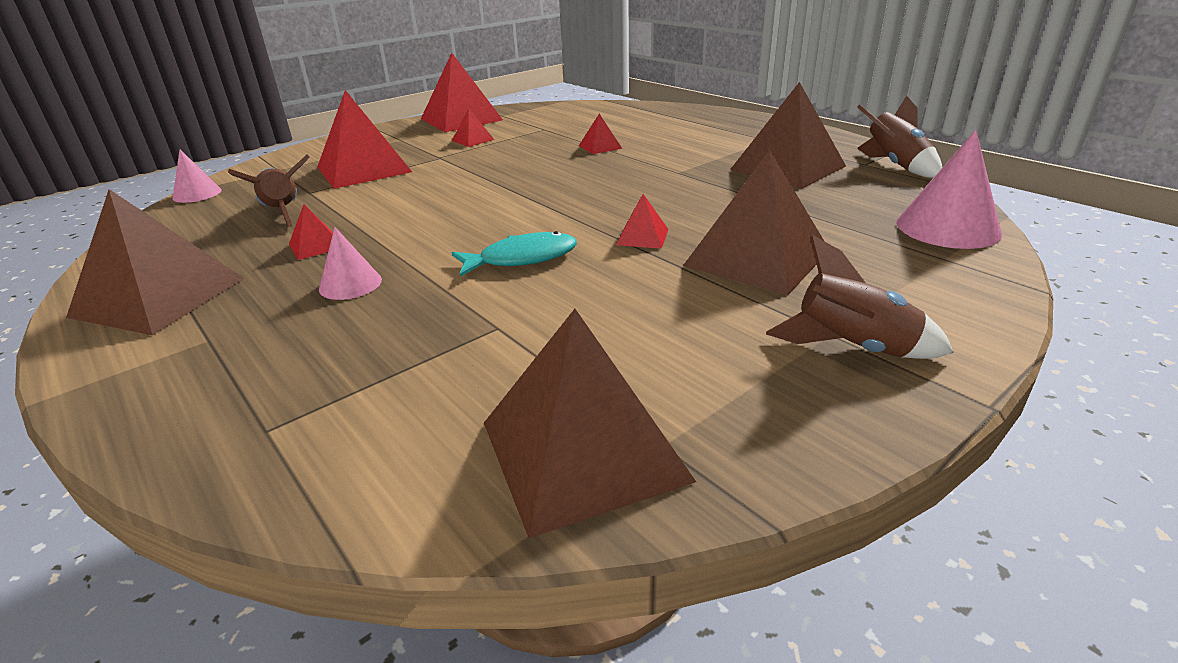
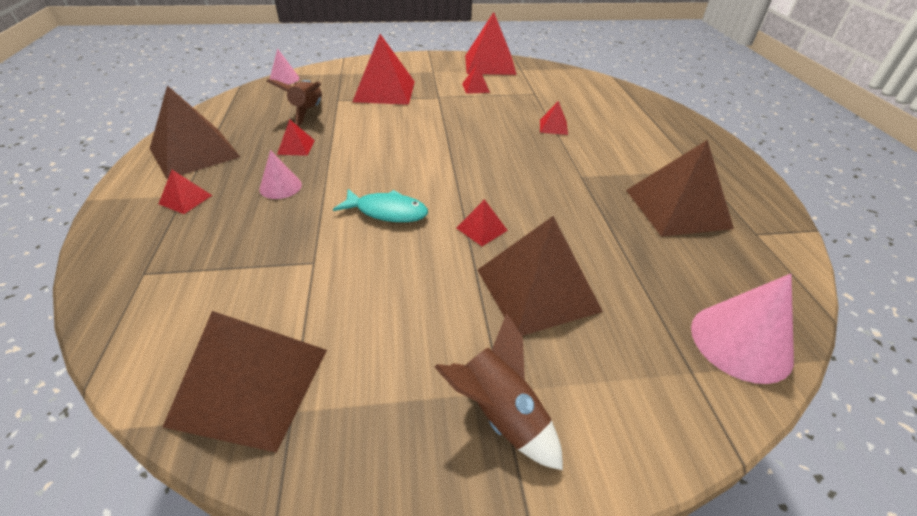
camera: 30 degrees right, 10 degrees up
brown rocket [857,96,942,178] -> none
none -> red pyramid [159,170,212,214]

